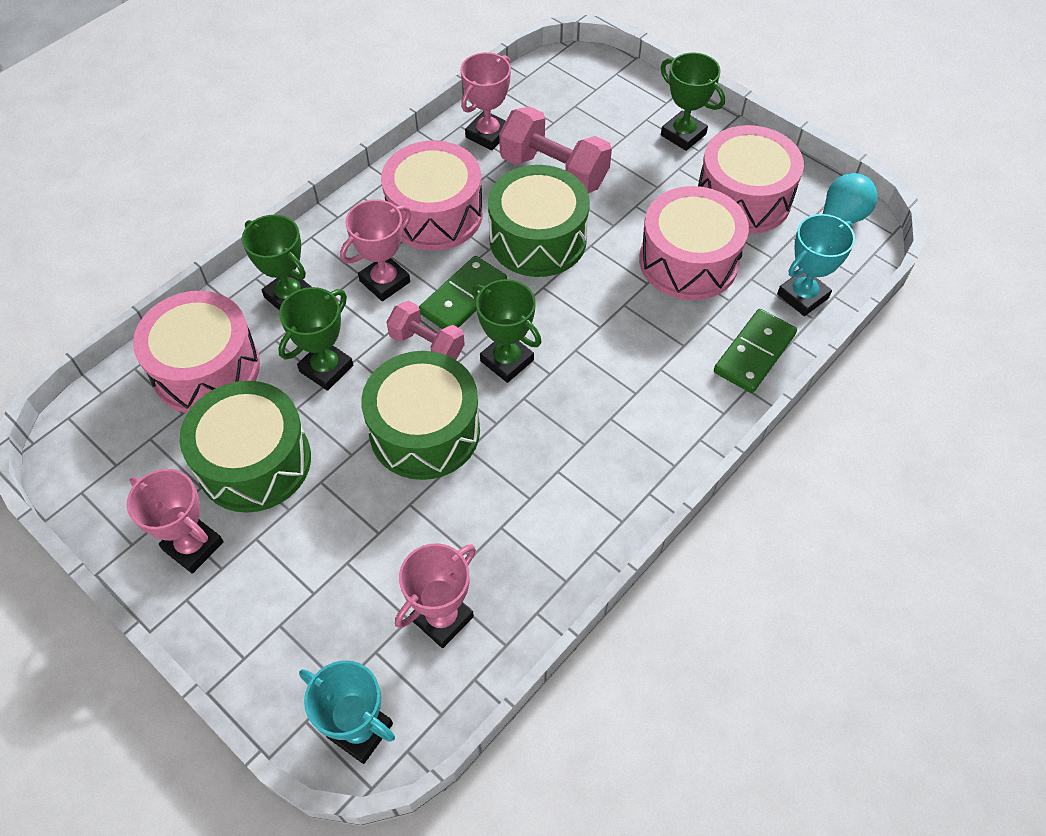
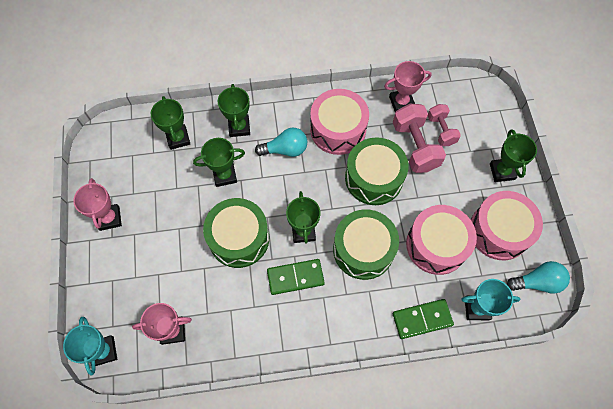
camera: 40 degrees right, 10 degrees up
pink drum [133,291,260,413] -> green trophy [151,96,190,150]
green drum [179,381,311,513] -> green drum moved to [333,209,399,280]
pink trophy [340,199,412,301] -> turquoise light bulb [255,128,307,157]
pink dumbbell [387,301,465,360] -> pink dumbbell moved to [428,104,461,146]
green domino [419,256,507,329] -> green domino moved to [267,259,325,295]

